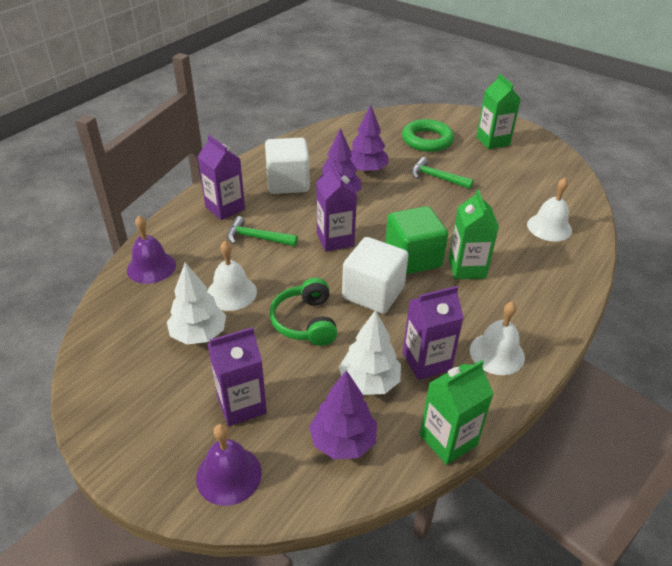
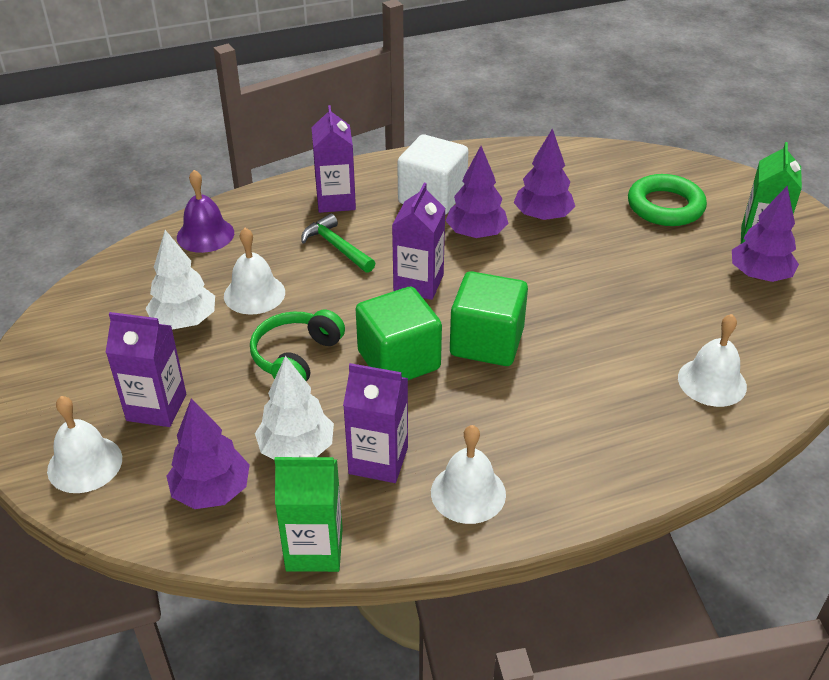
camera: 35 degrees right, 0 degrees up
purple bell [196,424,262,506] -> white bell [47,396,122,493]
white cube [342,237,408,314] -> green cube [356,287,442,380]
green hammer [411,157,474,189] -> none
green carton [449,189,499,279] -> none
none -> purple tree [732,186,799,282]

